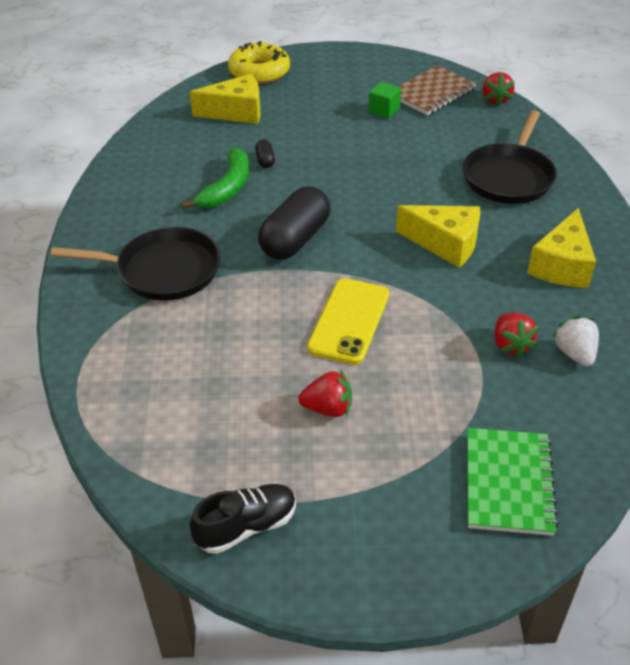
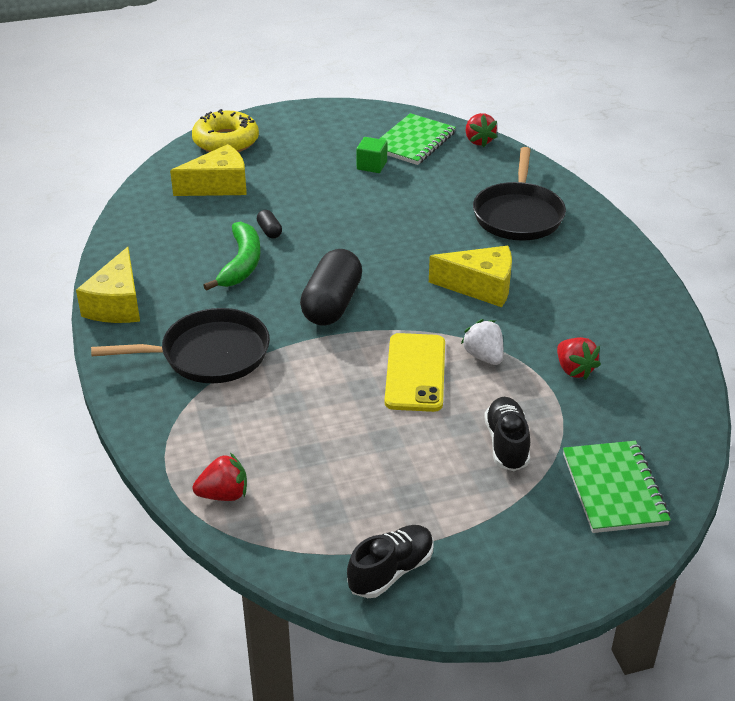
camera: 15 degrees left, 5 degrees down
red strawberry [298,370,352,417] -> red strawberry moved to [193,453,247,501]
brown notebook [398,65,477,116] -> green notebook [379,113,456,165]
yellow cheese [527,208,596,288] -> yellow cheese moved to [76,247,140,323]
white strawberry [552,316,599,367] -> white strawberry moved to [461,319,503,365]
none -> black shoe [484,397,530,471]

